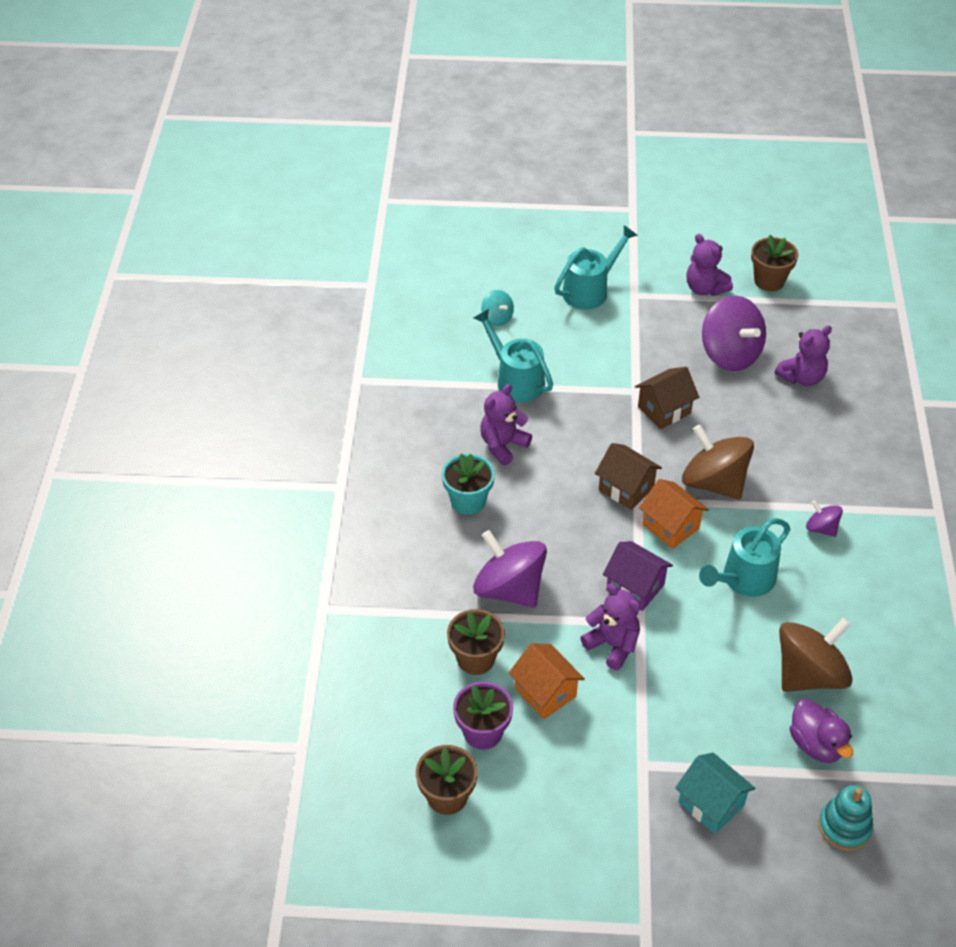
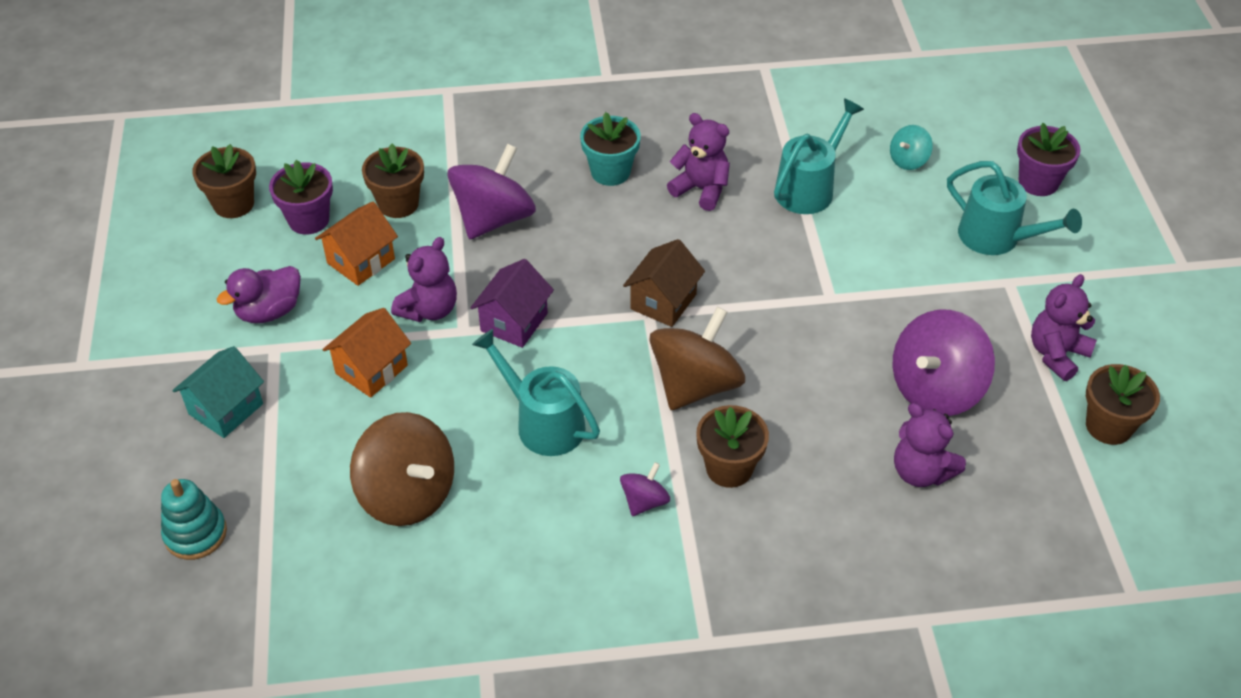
camera: 80 degrees right, 0 degrees up
brown house [635,367,699,429] -> none
orange house [639,479,709,549] -> orange house moved to [323,308,411,398]
purple duck [790,699,853,763] -> purple duck moved to [217,266,301,323]
none -> brown flower pot [696,405,769,488]
none -> purple flower pot [1017,123,1081,196]

